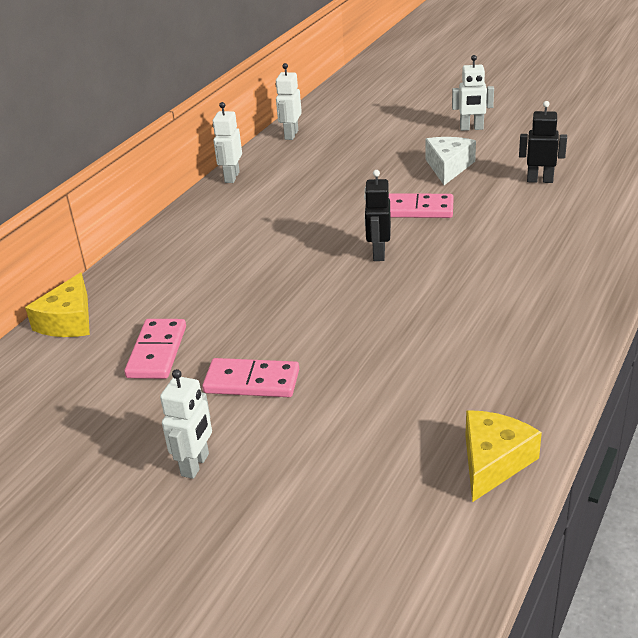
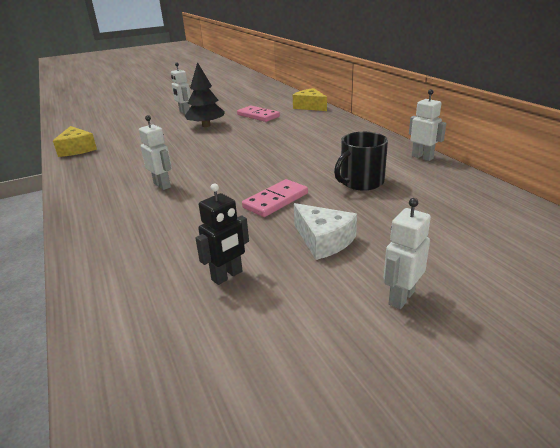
camera: 125 degrees right, 5 degrees down
pink domino [202,358,299,397] -> black tree [185,62,225,127]
white robot [276,63,302,140] -> white robot moved to [139,115,172,190]
black robot [364,170,391,261] -> none
none -> black mug [334,132,388,190]

